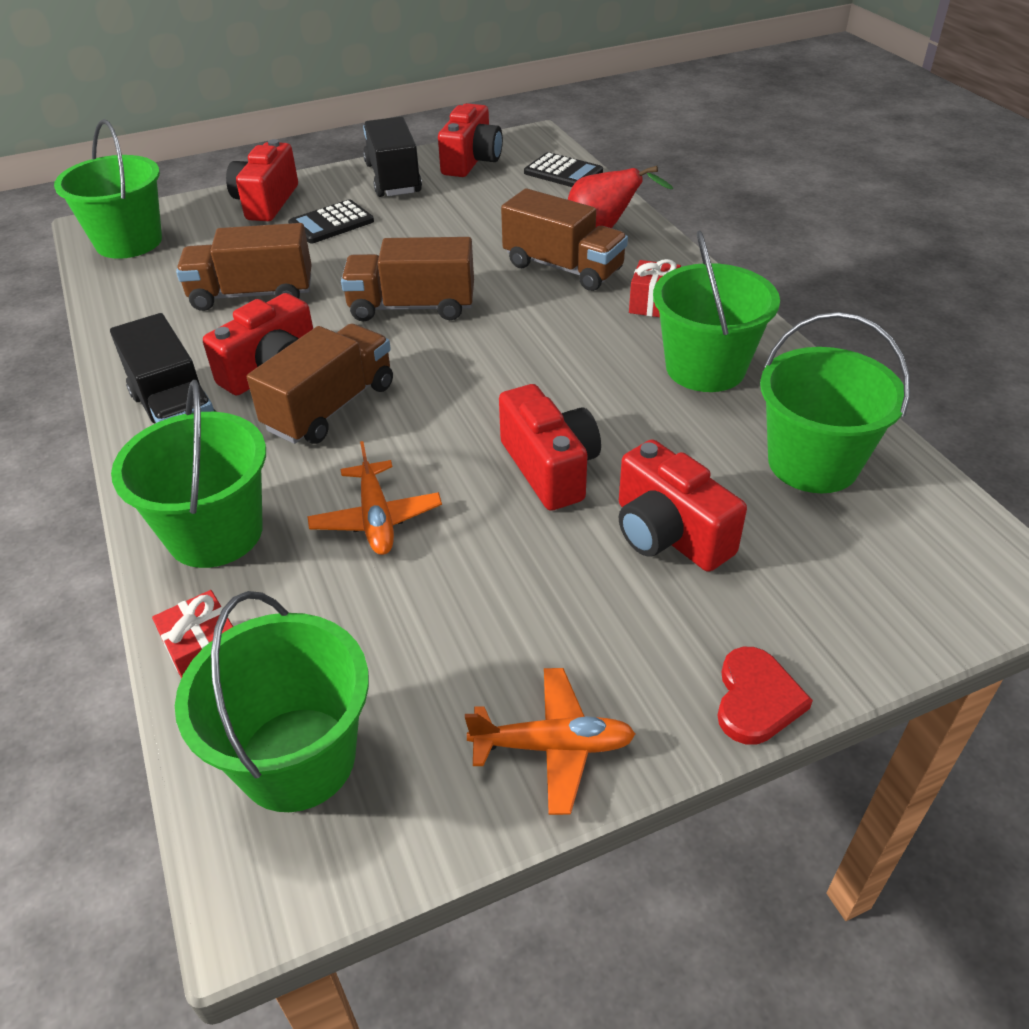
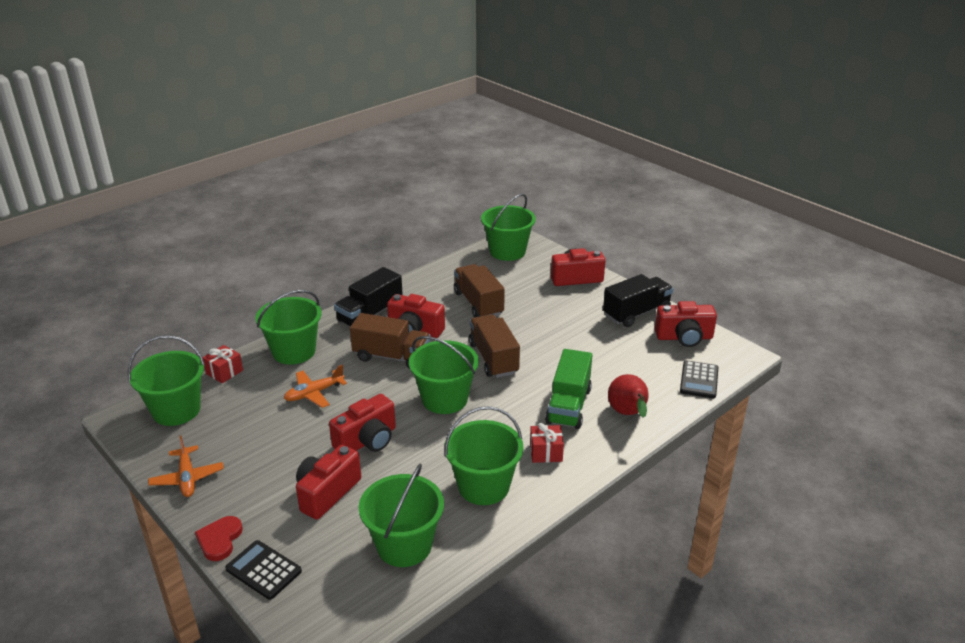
camera: 70 degrees right, 10 degrees down
black calculator [288,199,374,243] -> black calculator moved to [225,540,302,600]
brown truck [501,188,628,291] -> green truck [545,349,592,429]
red heart [717,647,813,745] -> red heart turned 105 degrees clockwise [195,516,243,561]
none -> green bucket [409,336,479,414]

